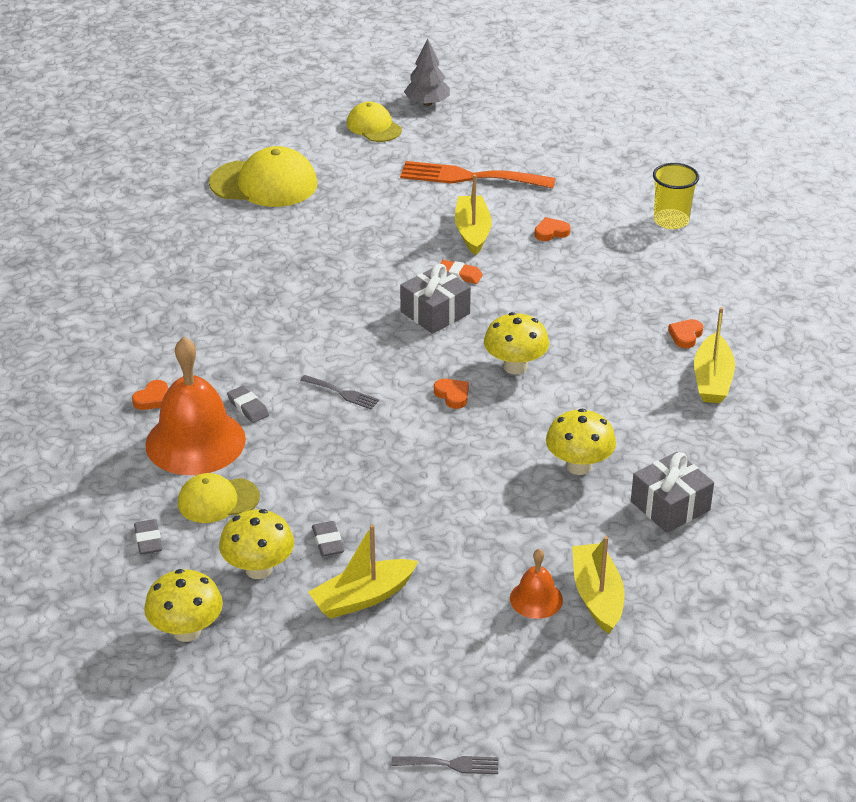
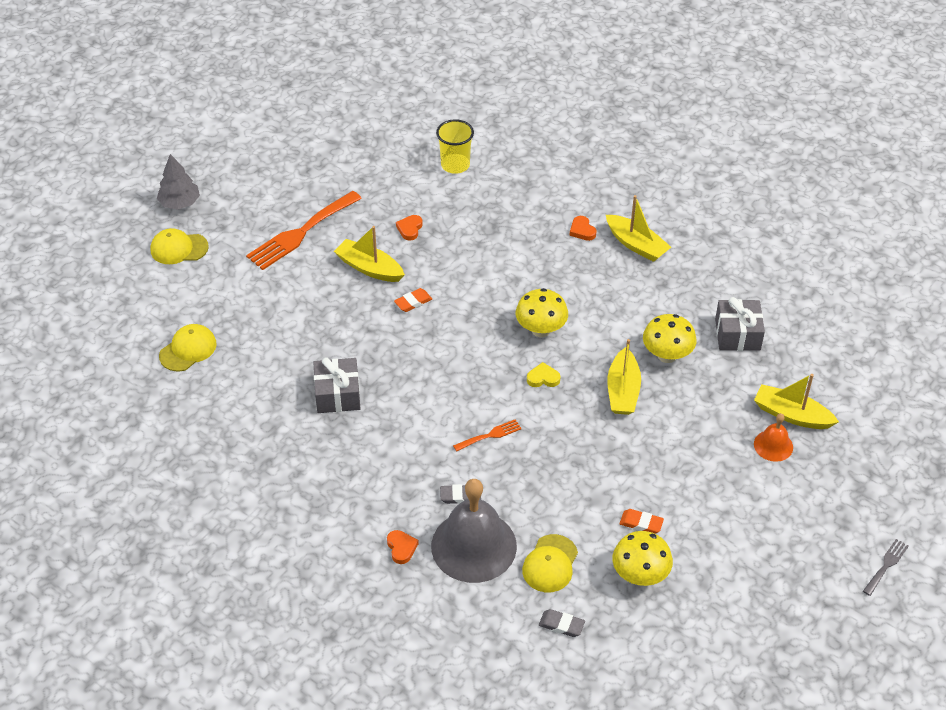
camera: 55 degrees left, 10 degrees up
yellow mushroom [144,569,223,642] -> none
orange bell [145,337,246,475] -> grey bell [431,479,517,583]
yellow cap [209,146,317,207] -> yellow cap [159,324,217,371], size x0.60
grey fork [300,375,379,409] -> orange fork [453,419,522,451]
yellow boat [308,524,418,619] -> yellow boat moved to [607,339,641,415]
grey eraser [312,521,344,556] -> orange eraser [620,509,664,534]
grey gift [400,264,471,334] -> grey gift moved to [313,357,360,413]
orange heart [434,379,469,409] -> yellow heart [527,362,561,387]

